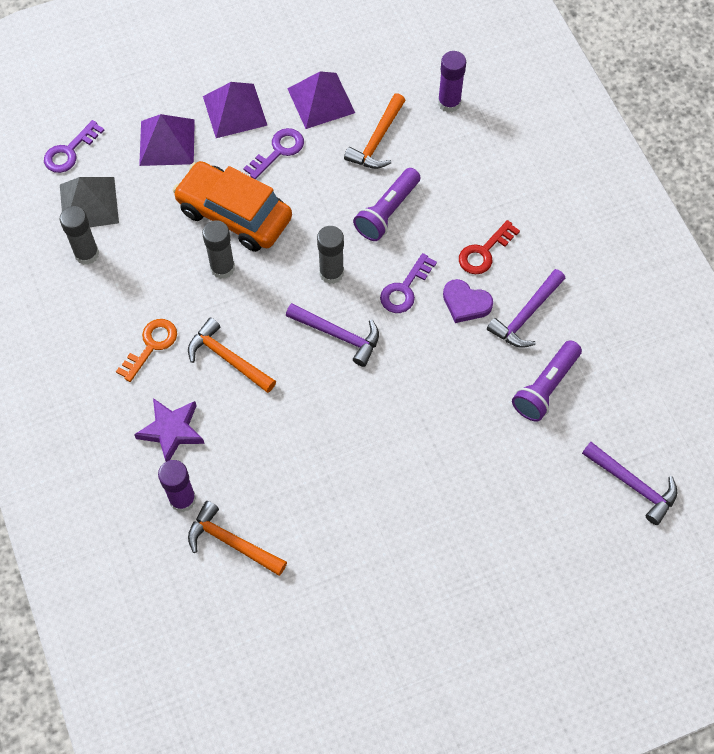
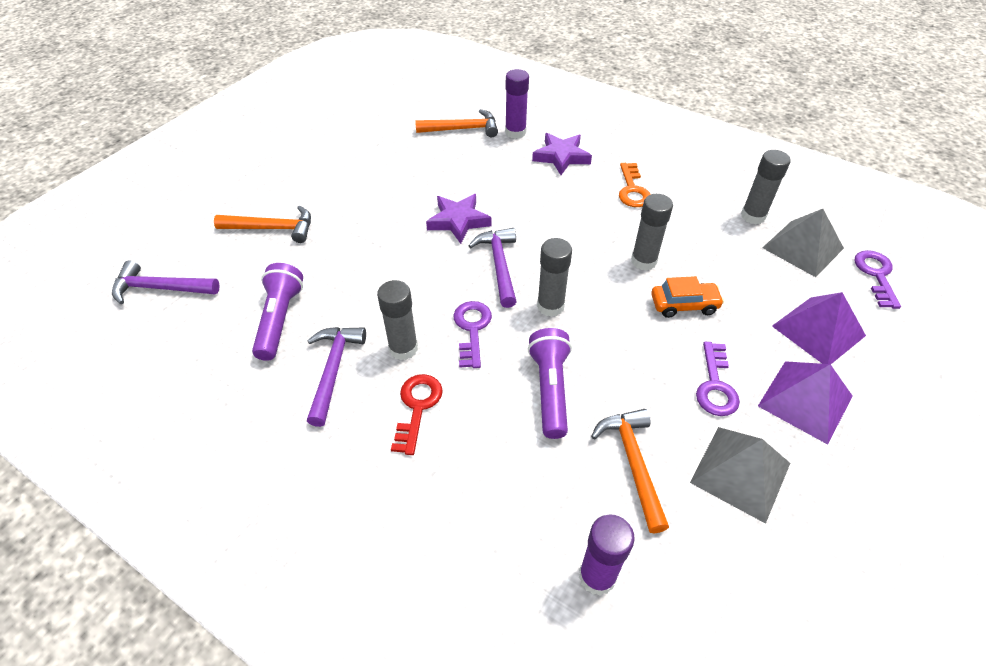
camera: 145 degrees right, 15 degrees down
orange car [173,161,292,252] -> orange car [651,276,724,318], size x0.51
orange hammer [188,318,276,393] -> orange hammer moved to [214,205,311,243]
purple hammer [286,303,379,367] -> purple hammer turned 90 degrees clockwise [468,228,517,308]
purple pyramid [287,71,355,129] -> grey pyramid [690,427,790,524]
purple heart [443,279,493,323] -> grey glue stick [377,280,418,360]
none -> purple star [426,194,492,244]

